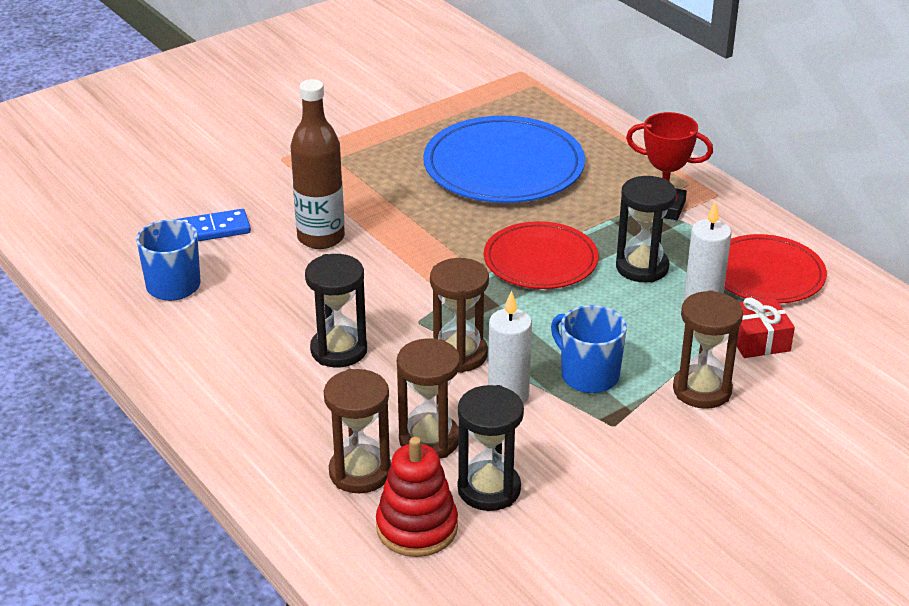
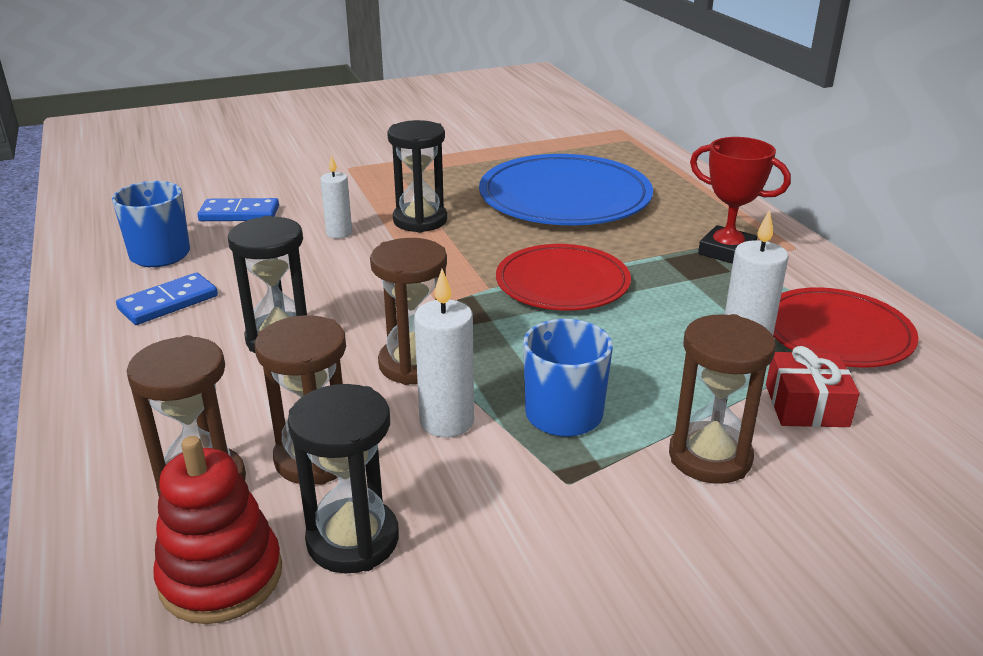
camera: 15 degrees right, 5 degrees down
brown bottle [291,79,345,249] -> white candle [320,155,352,239]
black hourglass [616,176,677,283] -> black hourglass moved to [387,120,447,233]
none -> blue domino [116,273,218,325]

